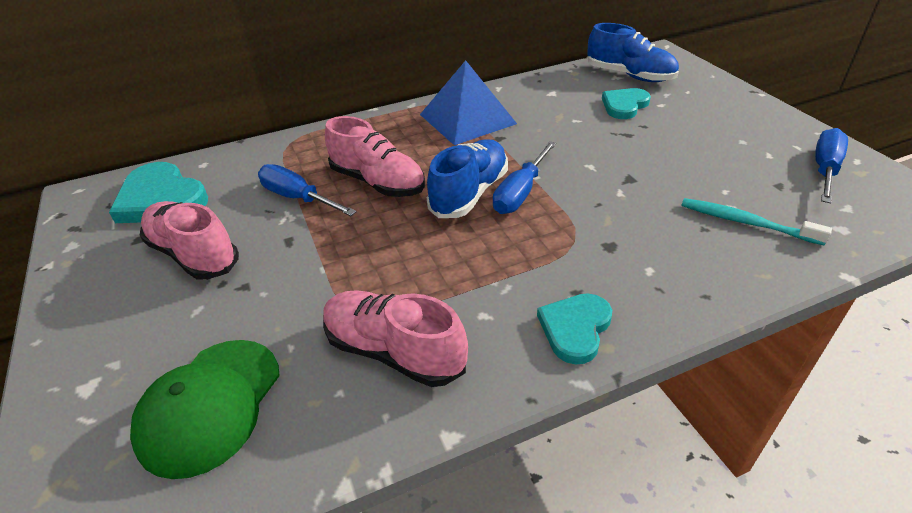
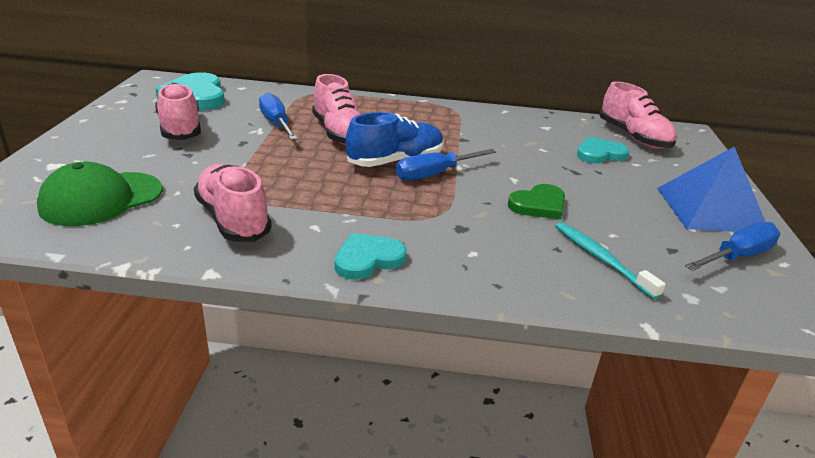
camera: 25 degrees right, 10 degrees down
blue pyramid [420,60,517,145] -> blue pyramid moved to [657,147,765,232]
blue shoe [587,23,679,82] -> pink shoe [600,81,677,149]
none -> green heart [508,184,565,220]

